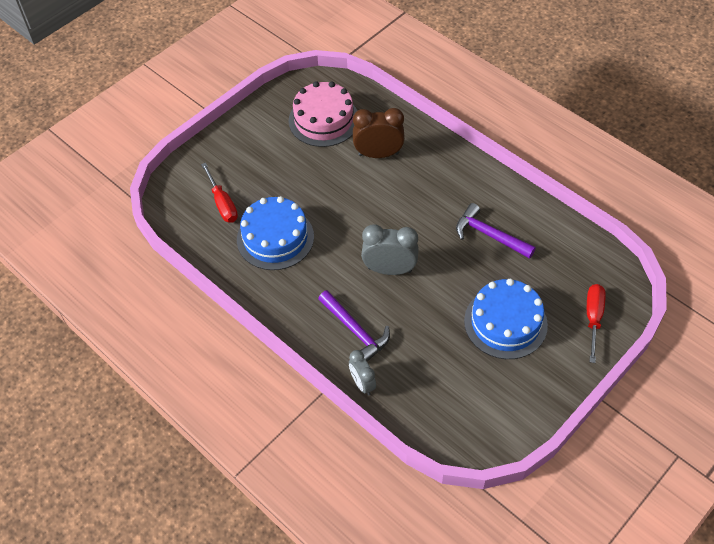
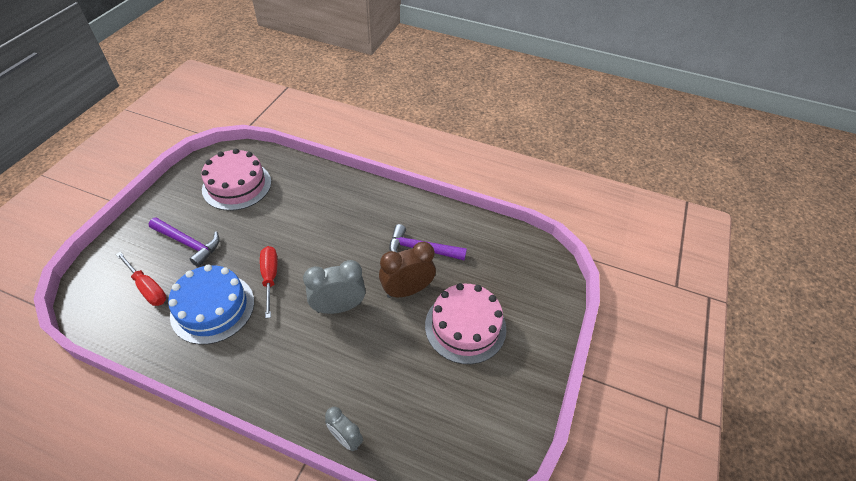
camera: 25 degrees left, 5 degrees down
purple hammer [318,290,390,362] -> purple hammer moved to [149,217,220,267]
brown clock [353,108,405,158] -> brown clock moved to [379,242,436,298]
blue cake [464,279,548,359] -> pink cake [425,283,506,364]
red screwdriver [587,284,606,363] -> red screwdriver moved to [260,246,277,318]

